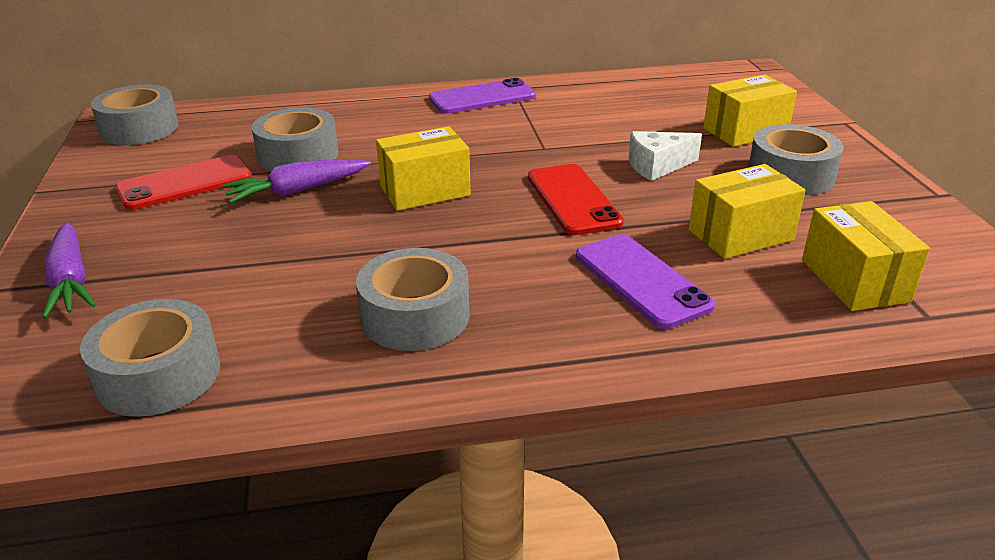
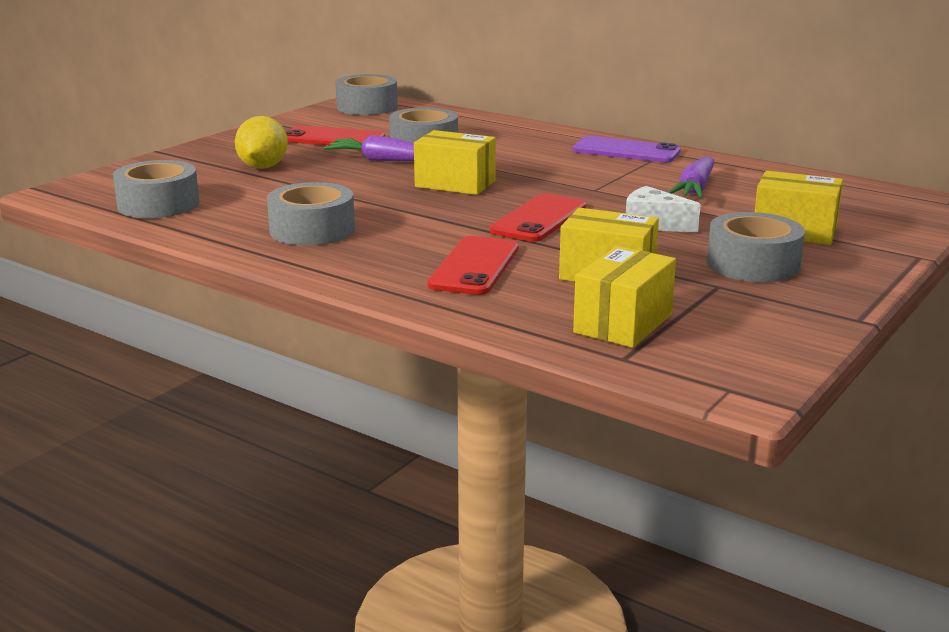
camera: 45 degrees right, 10 degrees down
purple carrot [43,222,96,319] -> purple carrot moved to [668,156,715,199]
purple phone [576,235,715,329] -> red phone [427,236,519,295]
none -> yellow lemon [235,116,288,169]

